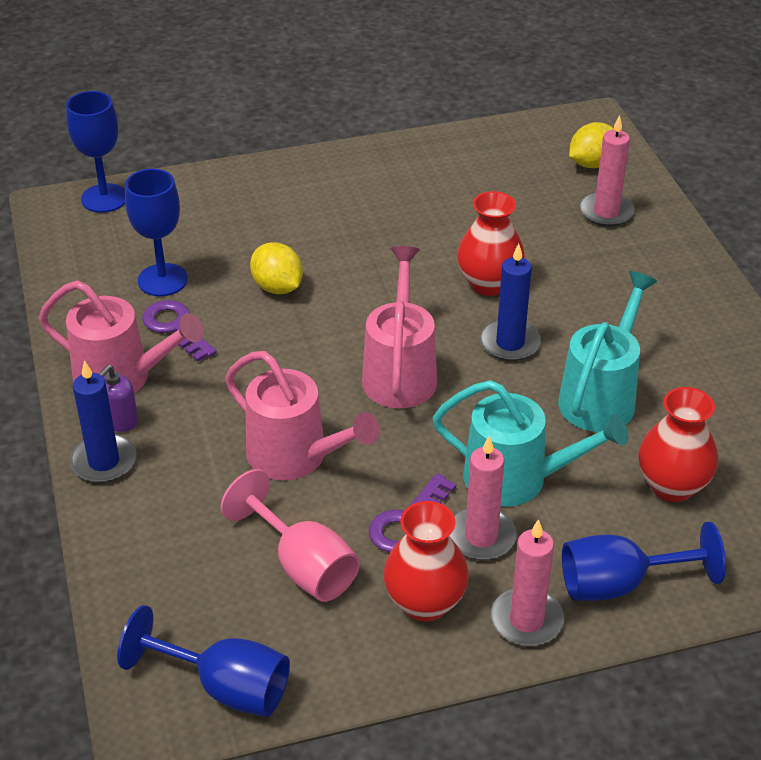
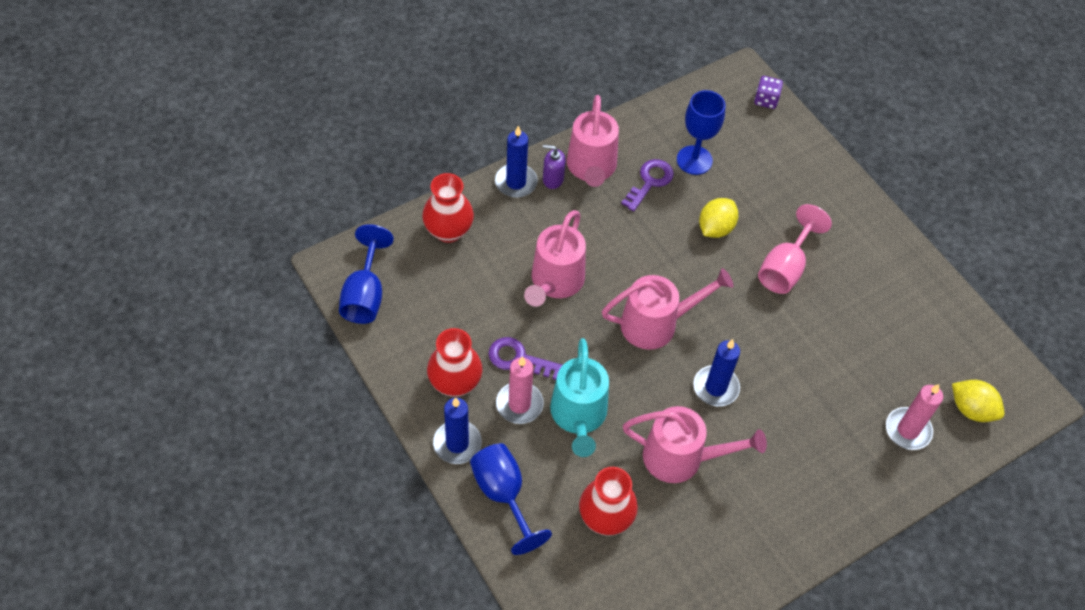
camera: 70 degrees right, 15 degrees up
blue goblet [66,91,125,213] -> purple dice [754,76,783,109]
pink goblet [221,469,360,602] -> pink goblet moved to [758,204,832,294]
red vase [457,191,525,296] -> red vase moved to [422,173,474,243]
pink candle [491,519,564,646] -> blue candle [433,397,482,464]
turquoise watering can [558,271,657,432] -> pink watering can [623,406,767,483]

